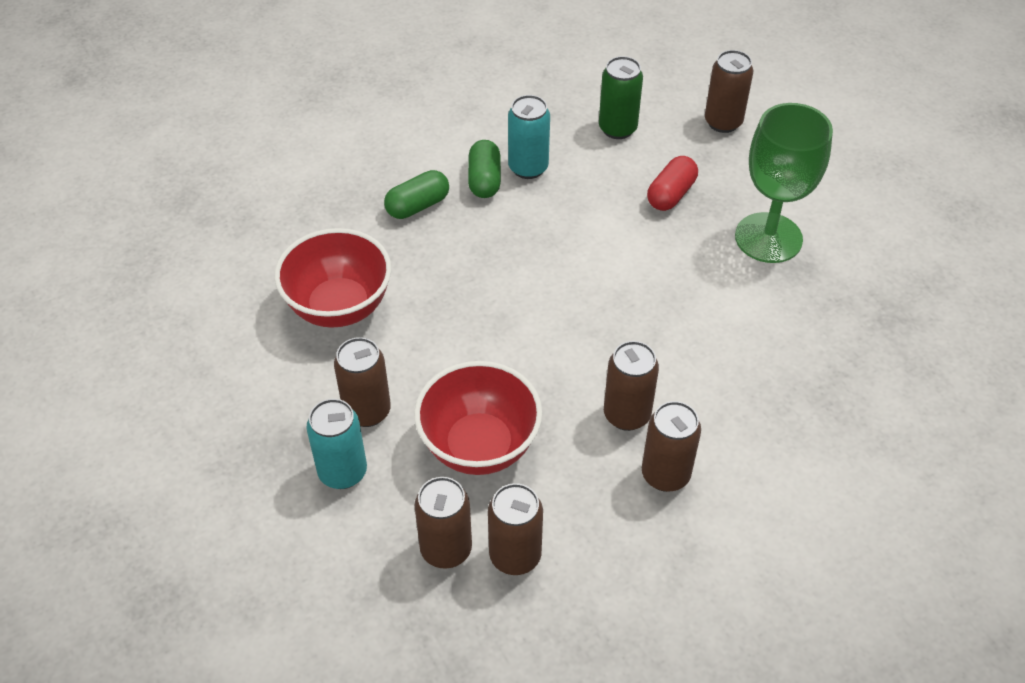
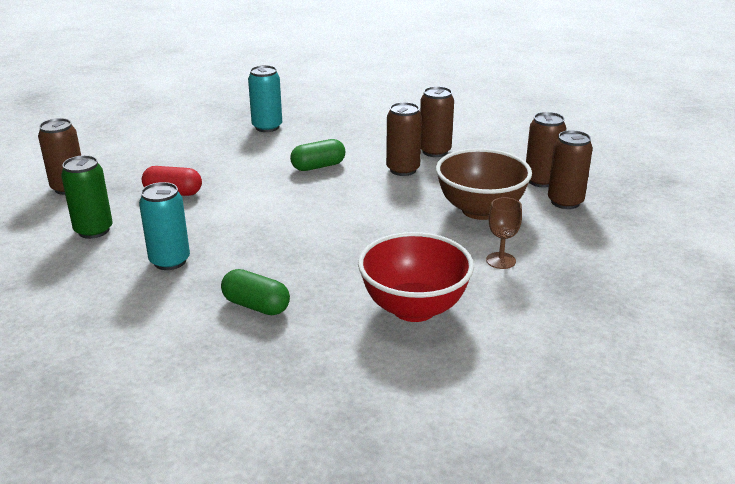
camera: 115 degrees left, 20 degrees down
turquoise can [306,399,367,489] -> turquoise can moved to [248,65,282,132]
brown can [334,337,391,427] -> brown goblet [486,197,522,269]
red bowl [414,361,542,475] -> brown bowl [436,148,532,220]
green capsule [468,140,501,198] -> green capsule moved to [290,139,345,171]
green goblet [735,103,833,263] -> none

